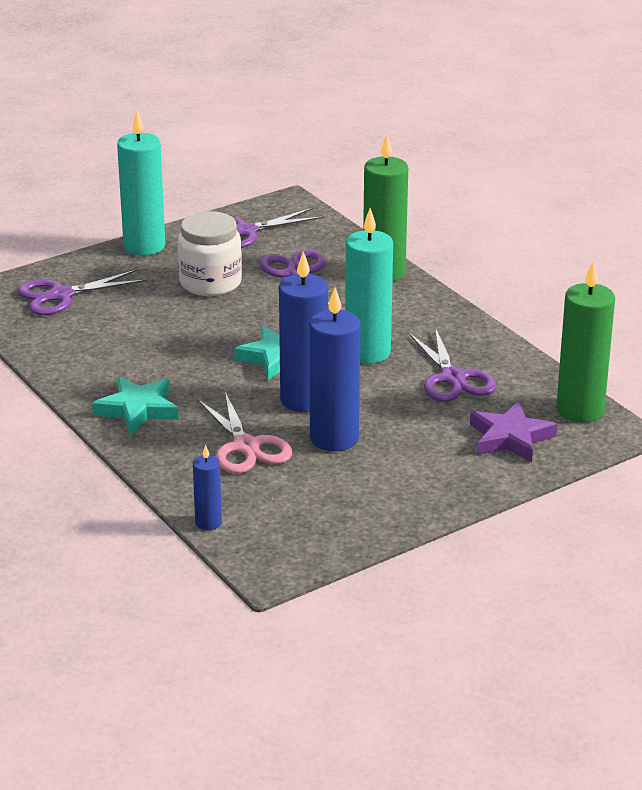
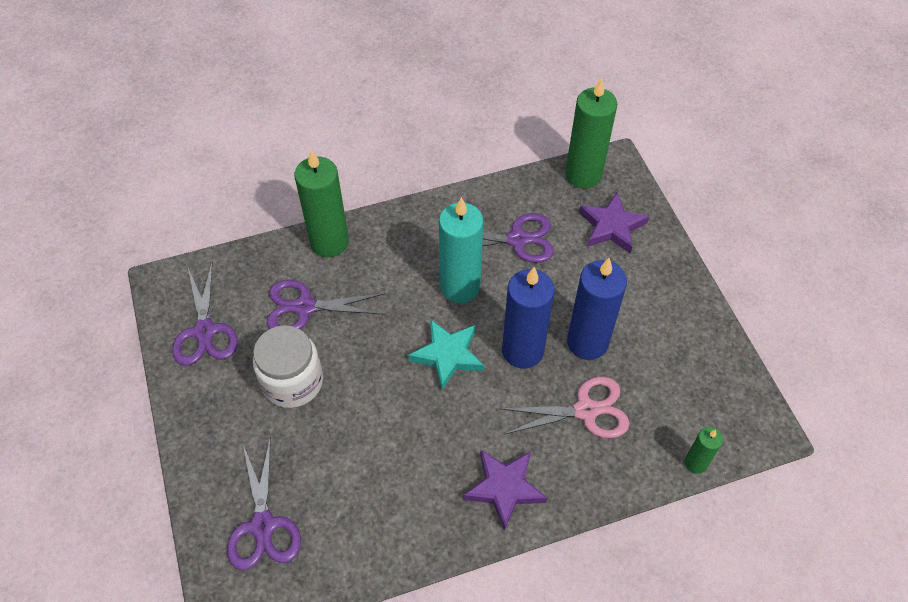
camera: 75 degrees left, 25 degrees up
turquoise star [92,376,179,435] -> purple star [463,450,547,531]
turquoise candle [117,111,165,255] -> none
blue candle [193,445,222,530] -> green candle [685,427,723,474]

